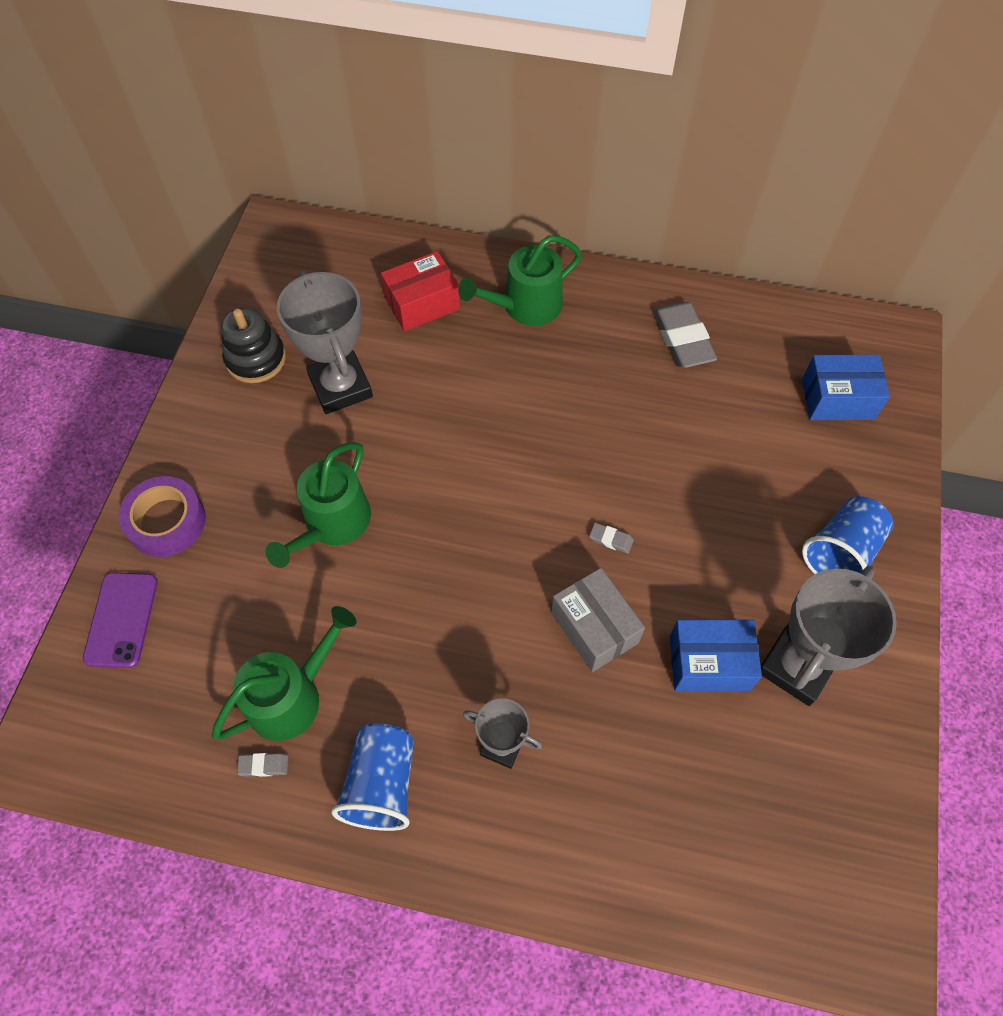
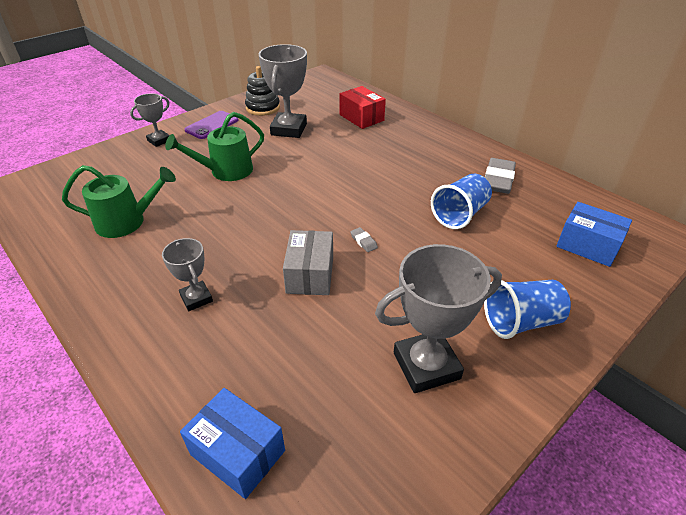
camera: 35 degrees right, 20 degrees down
purple phone [83,572,158,668] -> purple phone moved to [185,111,239,139]
purple tape [118,476,206,557] -> grey trophy [130,93,170,147]
grey eraser [237,753,288,777] -> none
blue cup [331,723,414,831] -> blue cup moved to [431,174,492,229]
red box [381,251,460,331] -> red box turned 45 degrees clockwise [339,86,386,129]
green watering can [458,235,582,326] -> none
blue box [670,620,762,691] -> blue box moved to [180,388,285,499]

